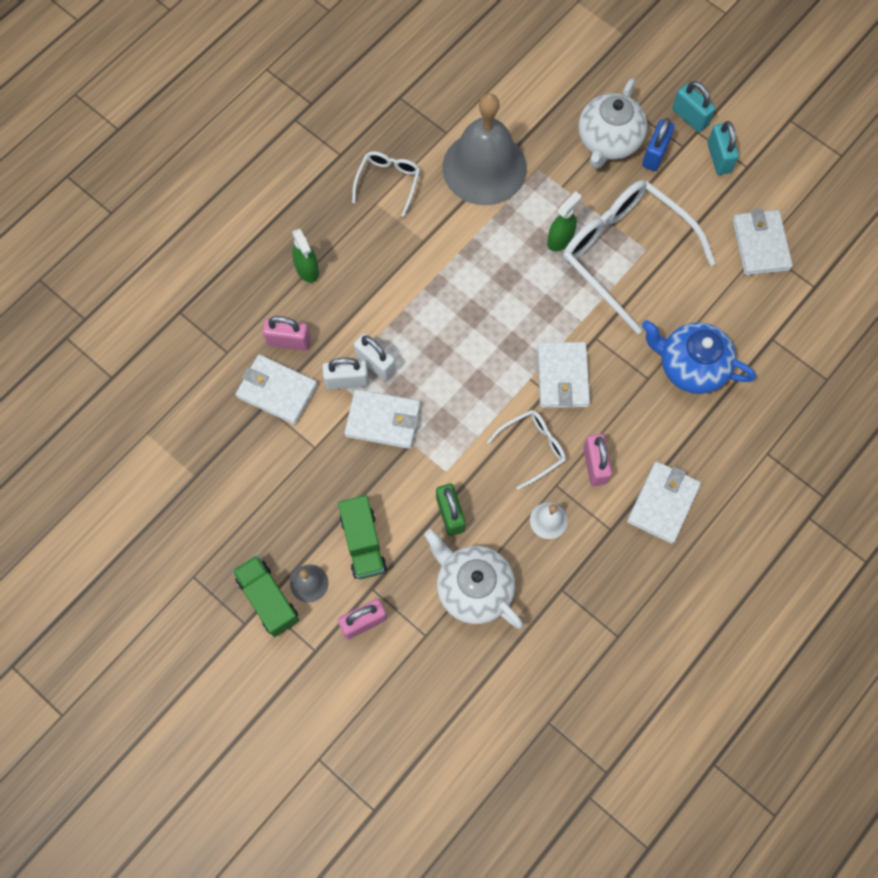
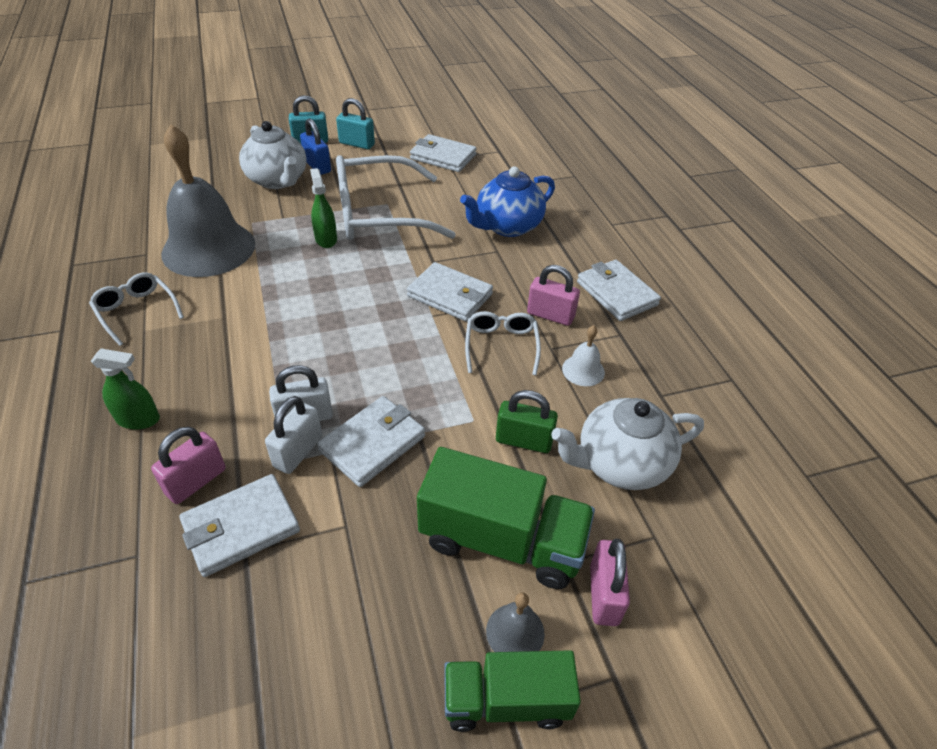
camera: 60 degrees left, 25 degrees down
green truck [338,495,387,579] -> green truck [417,447,595,589], size x1.51

